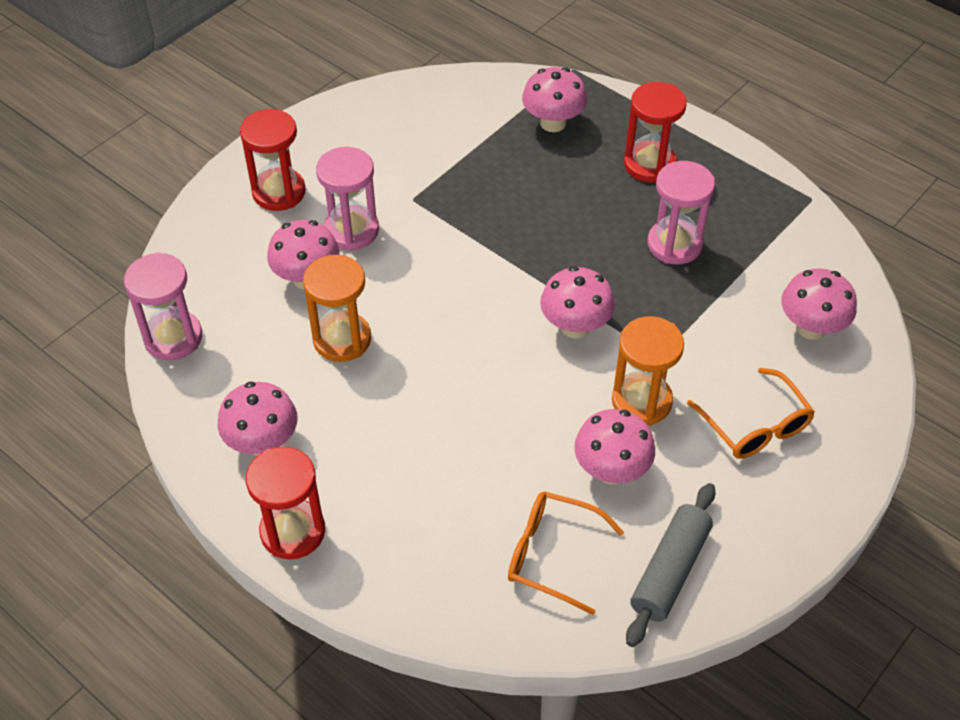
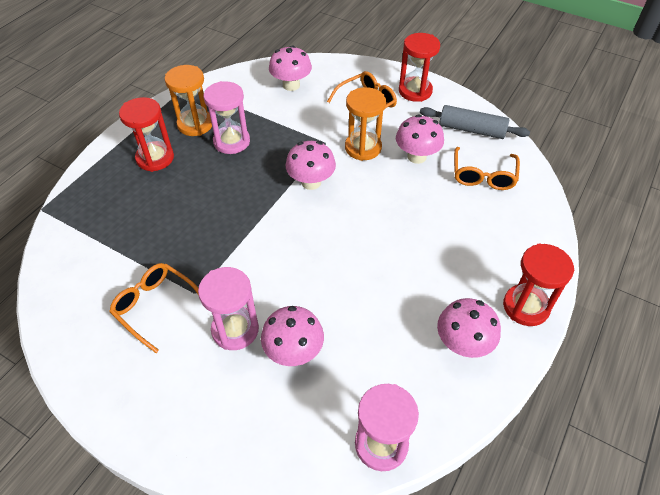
camera: 100 degrees left, 0 degrees up
red hourglass [240,109,306,211] -> red hourglass moved to [399,33,440,102]
orange hourglass [303,255,371,362] -> orange hourglass moved to [165,65,212,136]
pink mushroom [522,67,587,132] -> none
none -> orange glasses [109,263,199,353]

